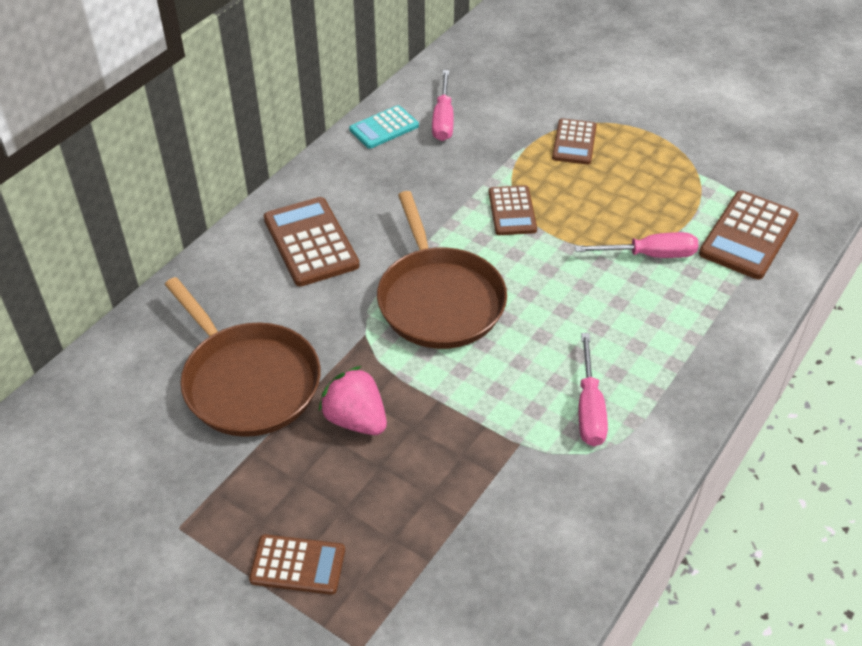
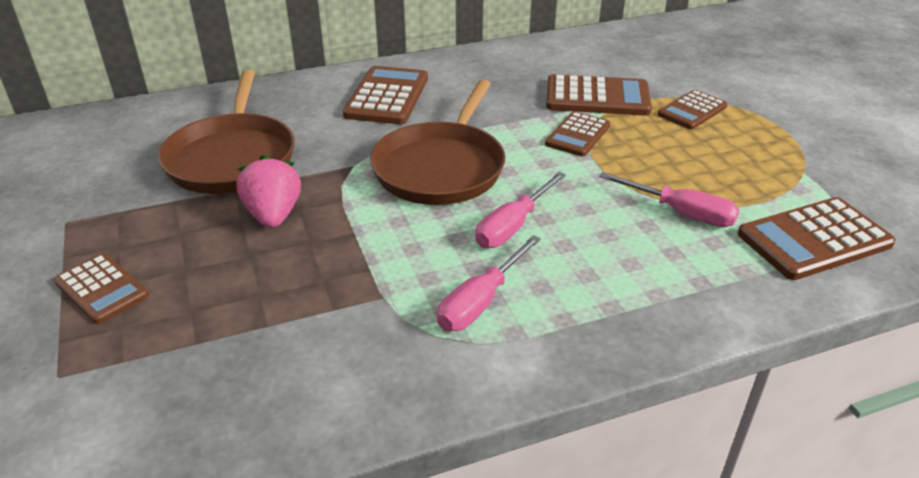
camera: 35 degrees right, 10 degrees down
turquoise calculator [349,105,419,149] -> none
pink screwdriver [432,70,454,141] -> pink screwdriver moved to [475,172,566,248]
none -> brown calculator [546,74,652,116]

